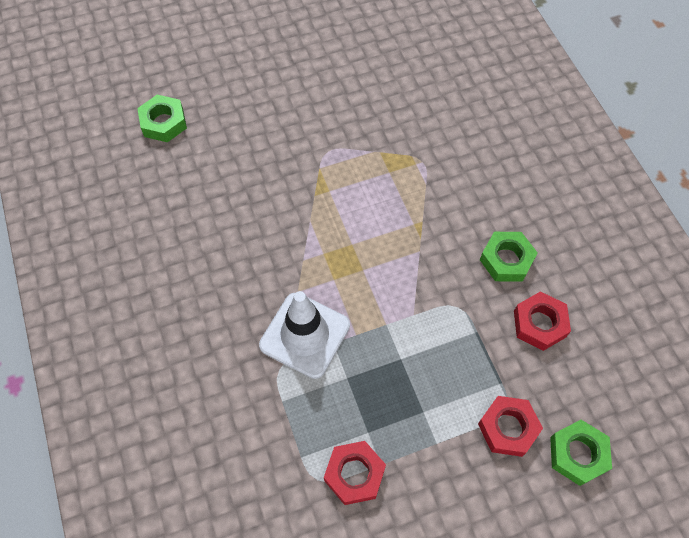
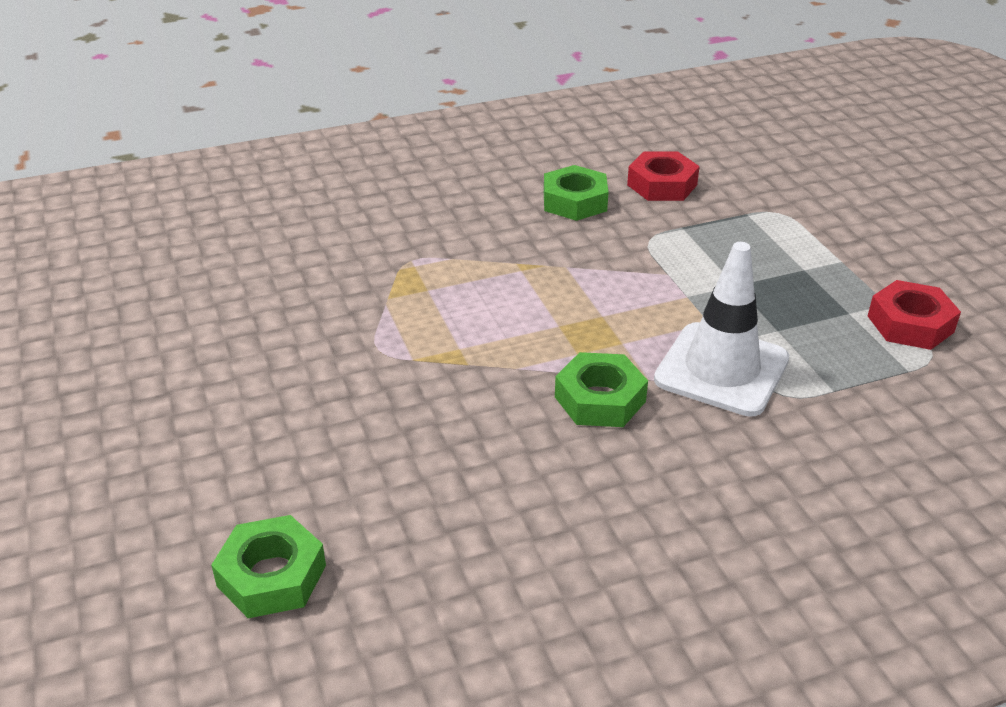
camera: 90 degrees left, 25 degrees down
red nut [478,396,543,457] -> none
green nut [550,420,612,486] -> green nut moved to [555,352,648,427]

